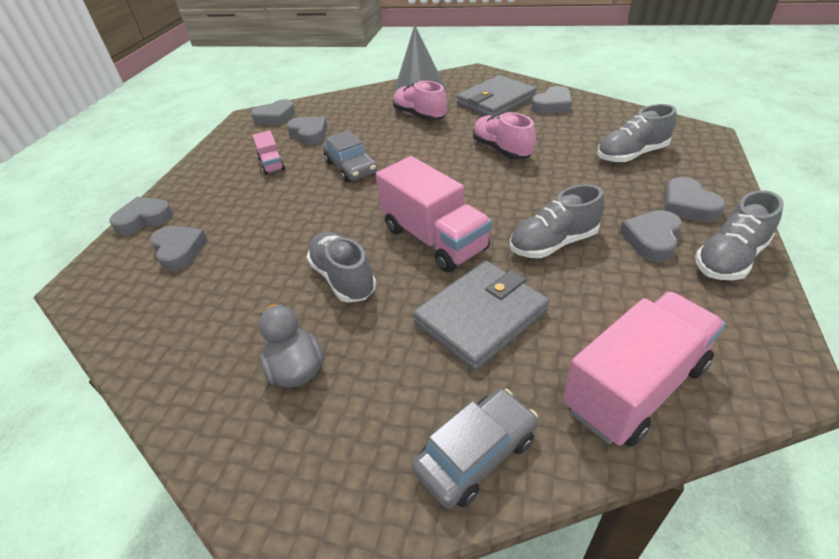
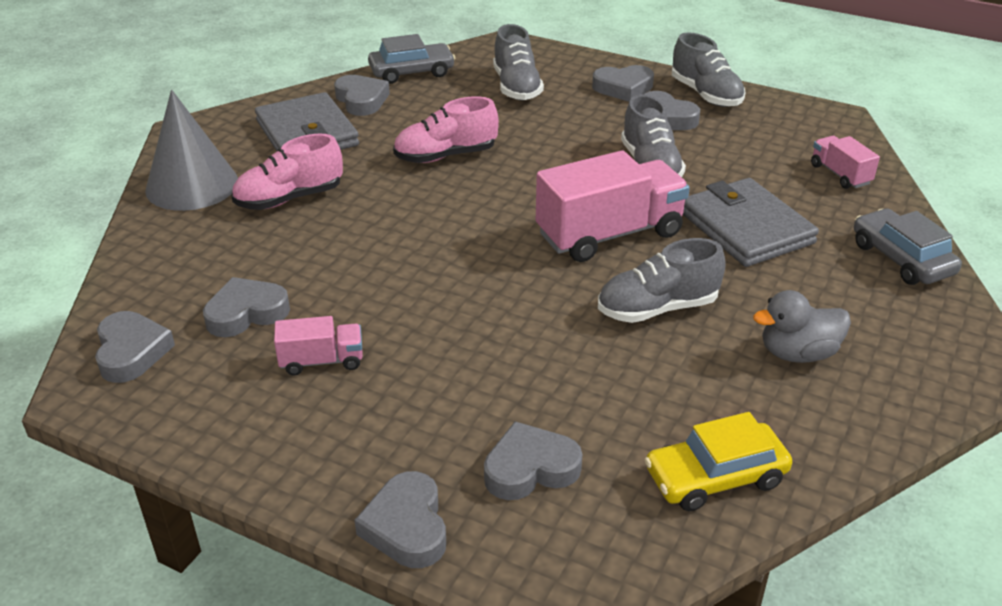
camera: 80 degrees left, 5 degrees down
grey car [323,130,377,183] -> grey car moved to [368,34,455,84]
pink truck [563,291,726,447] -> pink truck [811,136,880,189], size x0.50
none -> yellow car [645,412,792,511]

